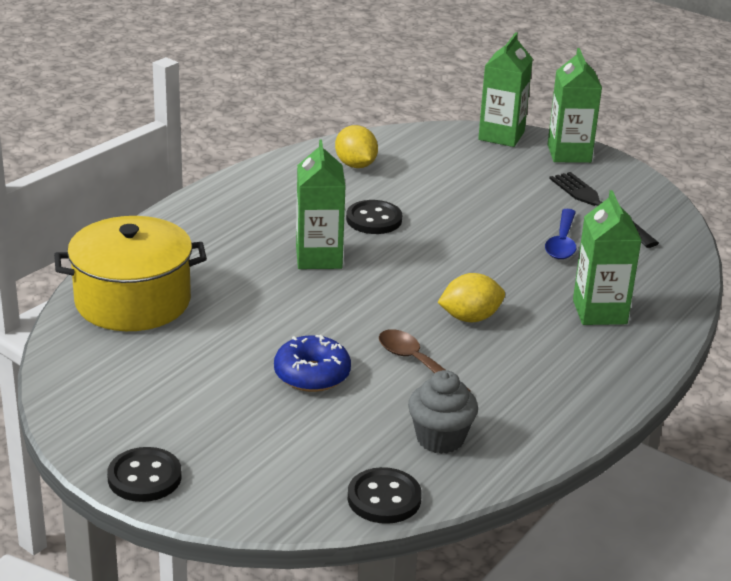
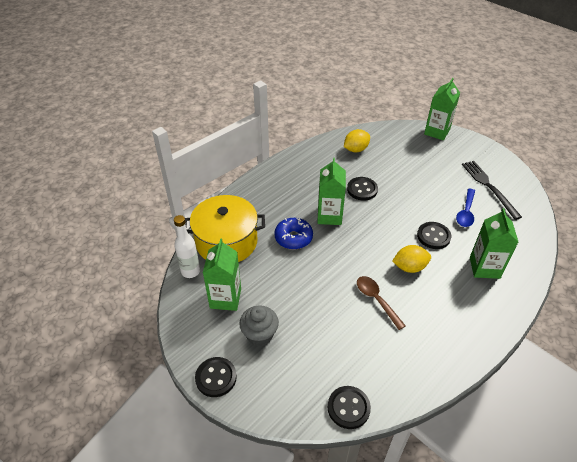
camera: 10 degrees right, 15 degrees up
blue donut [274,335,351,392] -> blue donut moved to [274,218,313,250]
yellow lemon [335,125,378,168] -> yellow lemon turned 75 degrees clockwise [344,129,370,152]
grey cupcake [408,370,478,454] -> grey cupcake moved to [239,305,279,346]
green carton [548,48,602,163] -> green carton moved to [203,239,241,311]
none -> white bottle [174,215,200,278]
none -> black button [417,222,451,249]

